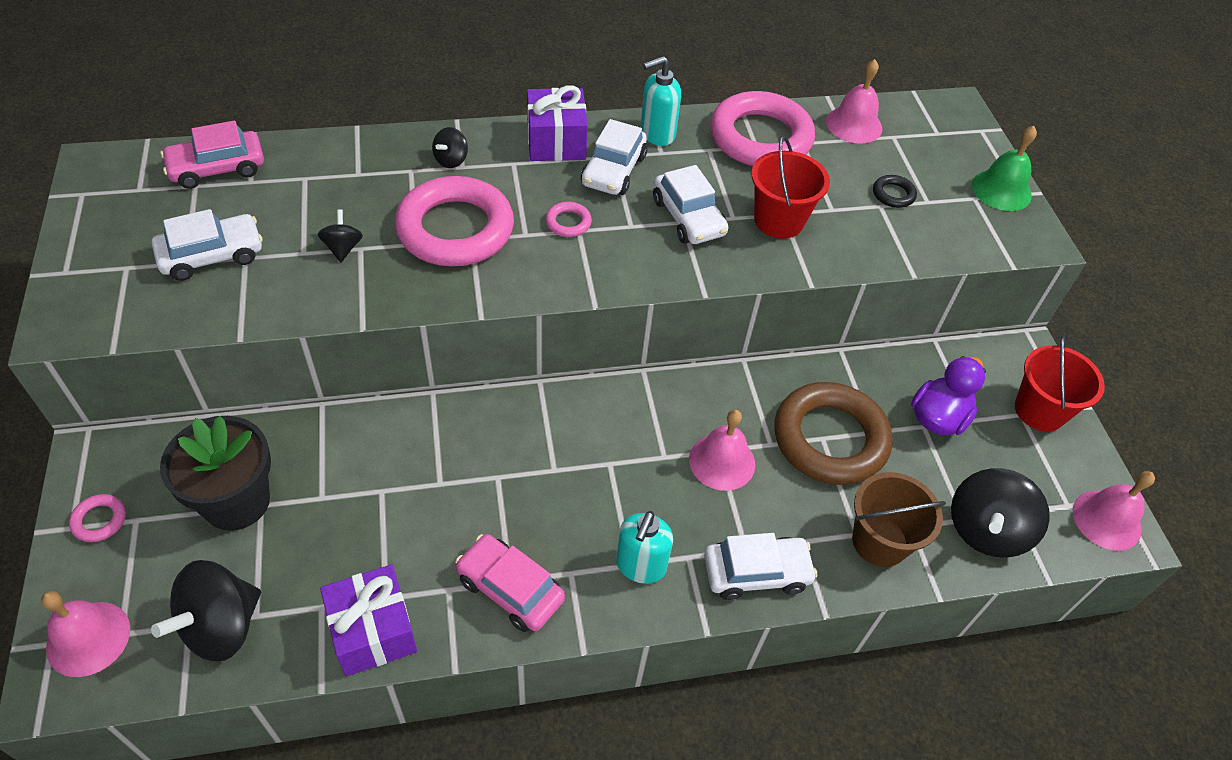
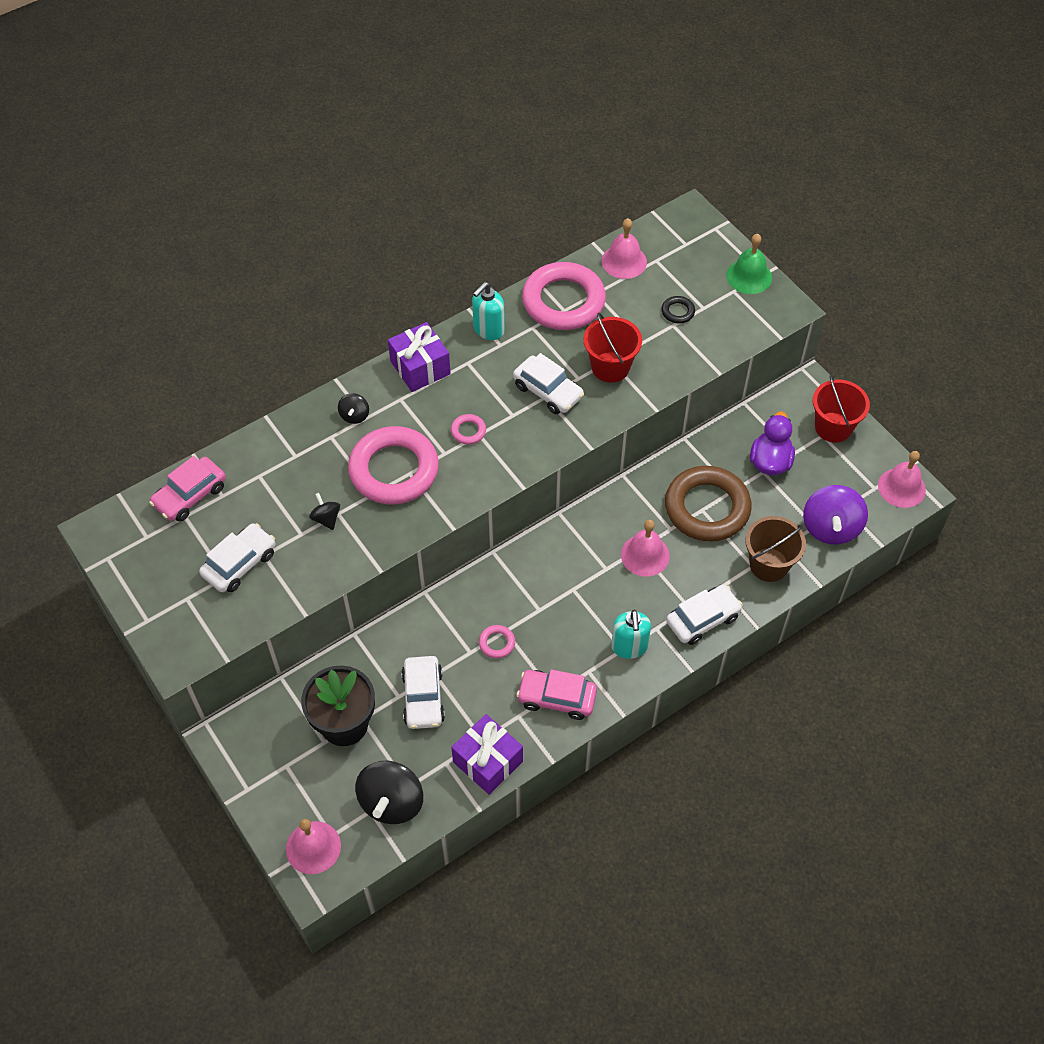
camera: 20 degrees left, 5 degrees up
pink ring [69,494,126,542] -> pink ring moved to [479,625,515,658]
white car [581,119,647,195] -> white car moved to [401,656,445,729]
black spinning top [951,468,1050,558] -> purple spinning top [803,485,868,545]

